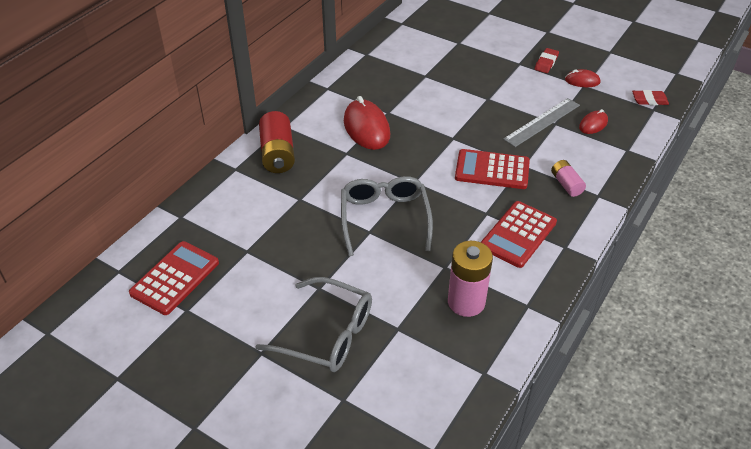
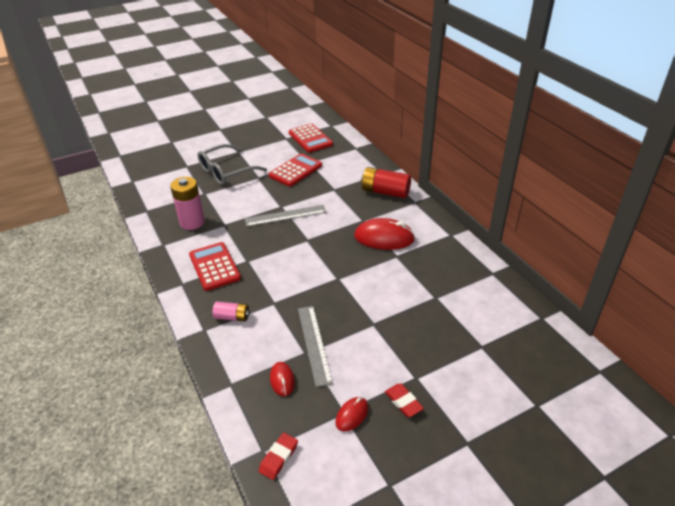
camera: 120 degrees right, 5 degrees down
grey glasses [341,176,433,256] -> grey ruler [245,205,326,227]
red calculator [455,149,530,189] -> red calculator moved to [269,153,322,187]

